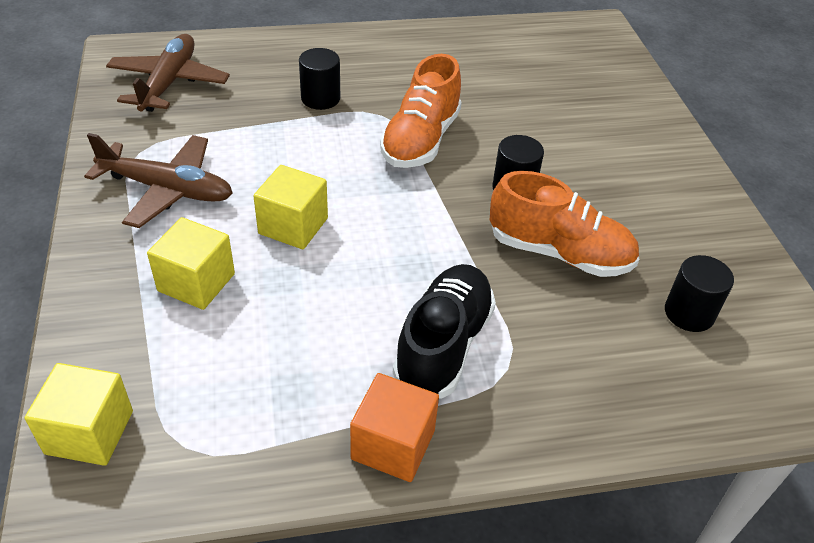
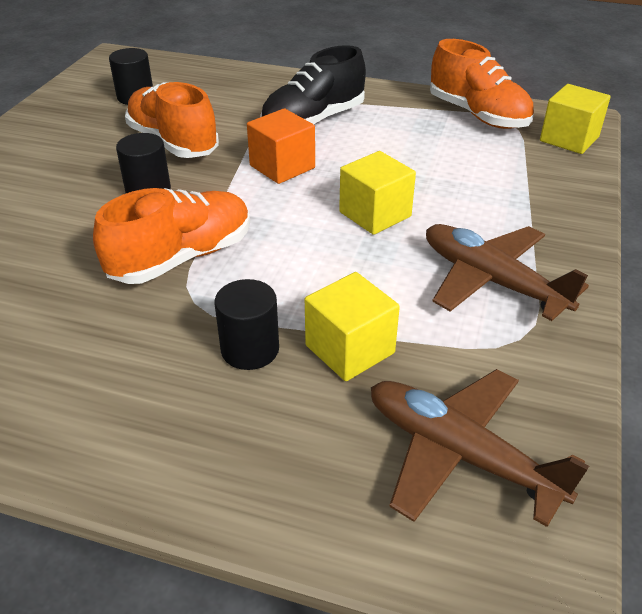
camera: 150 degrees left, 5 degrees down
brown plane [106,34,230,112] -> brown plane turned 90 degrees clockwise [371,369,589,527]
yellow cube [147,217,235,310] -> yellow cube moved to [305,272,400,381]
orange cube [350,373,439,482] -> orange cube moved to [247,108,315,184]
none -> orange shoe [430,39,534,129]

